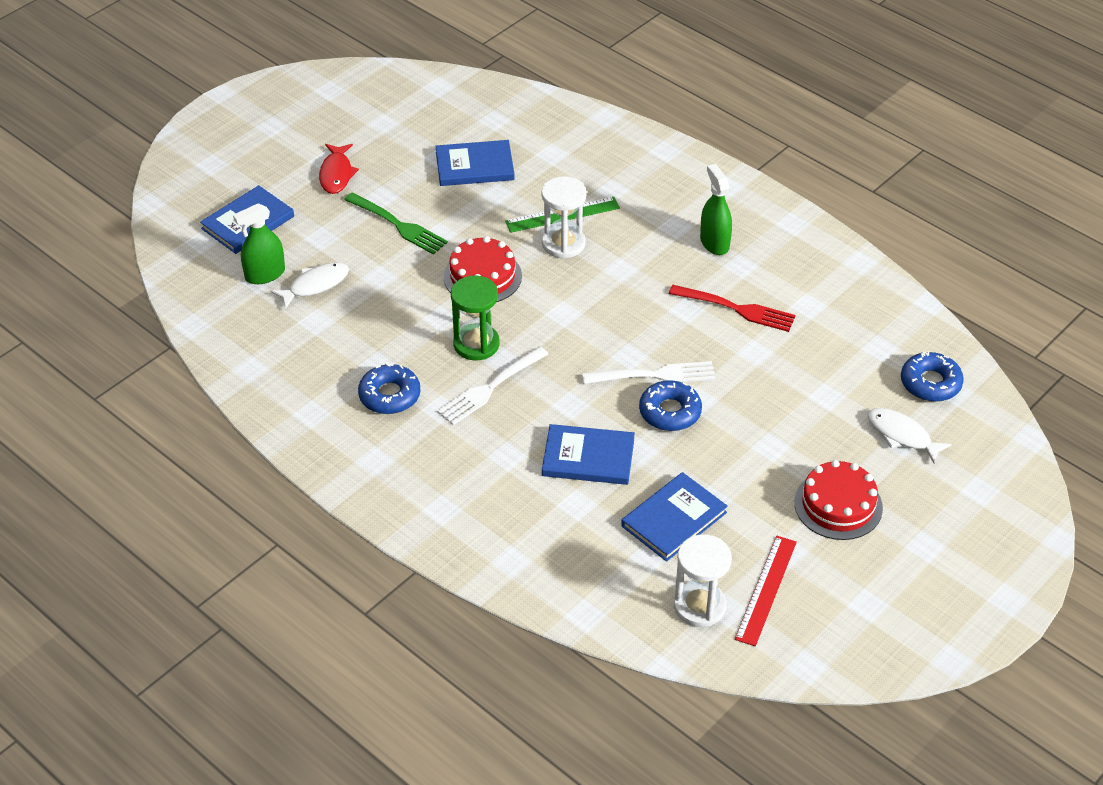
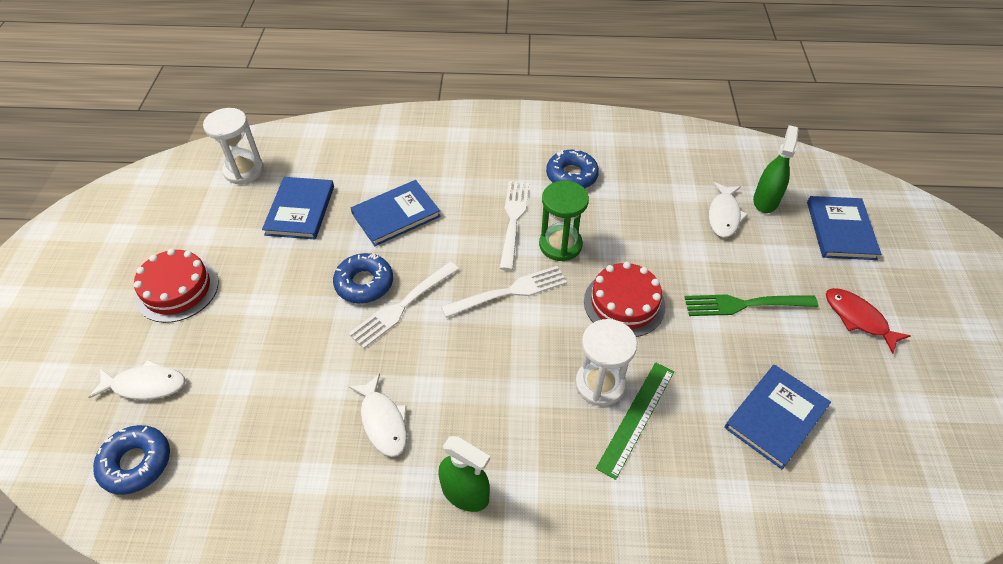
camera: 140 degrees right, 5 degrees up
red fork [669,285,796,332] -> white fish [348,373,407,457]
red ruler [735,536,797,646] -> none
none -> white fork [441,266,567,318]

